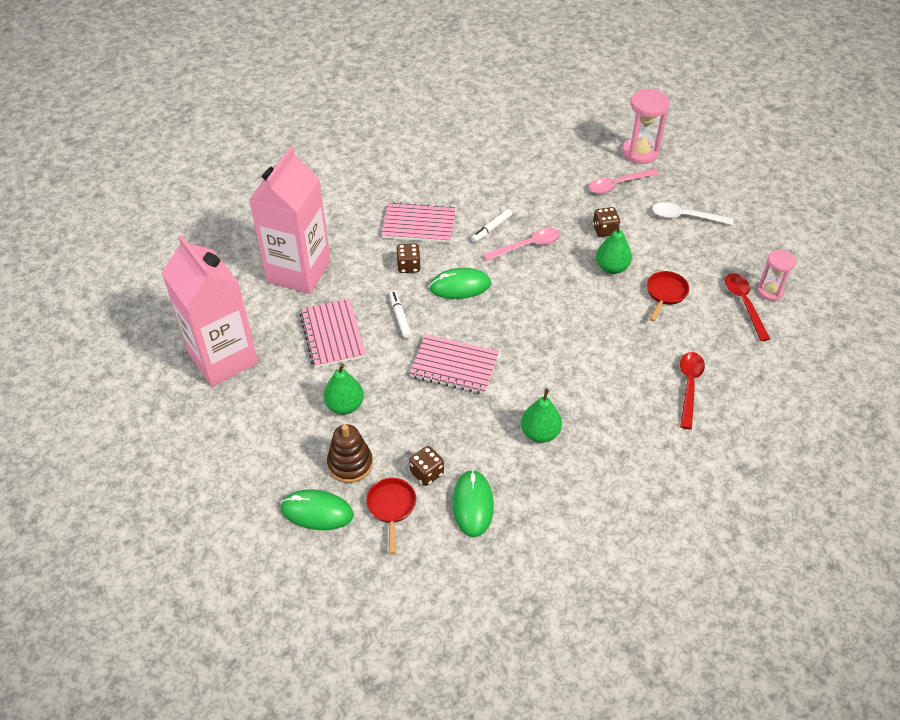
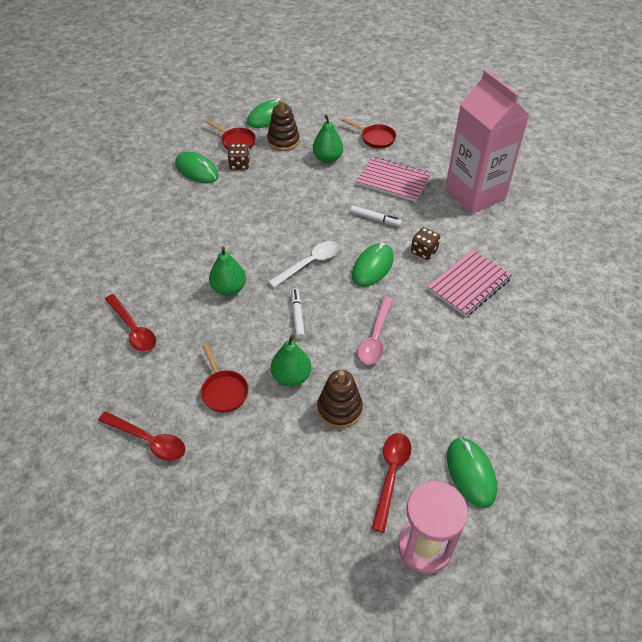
camera: 130 degrees right, 0 degrees up
pink carton [162,235,258,387] -> none
pink notebook [409,334,499,394] -> none
white marker [471,209,512,242] -> white marker moved to [291,288,305,339]
green pear [521,389,562,443] -> green pear moved to [209,247,246,296]
pink spoon [589,168,659,194] -> red spoon [371,433,411,533]
brown dice [593,207,620,237] -> brown stacking toy [317,370,363,429]
white spoon [652,202,734,225] -> white spoon moved to [268,241,339,288]
pink hourglass [757,250,796,301] -> none
none -> red pan [342,118,396,148]
none -> green mouse [447,437,497,508]

